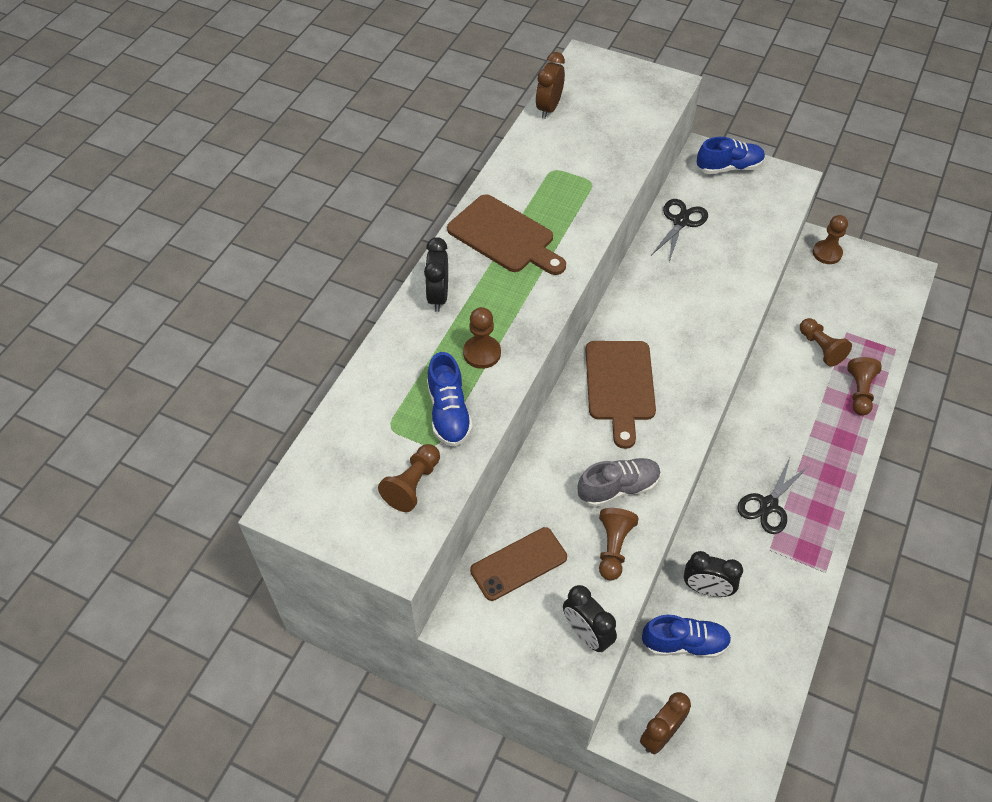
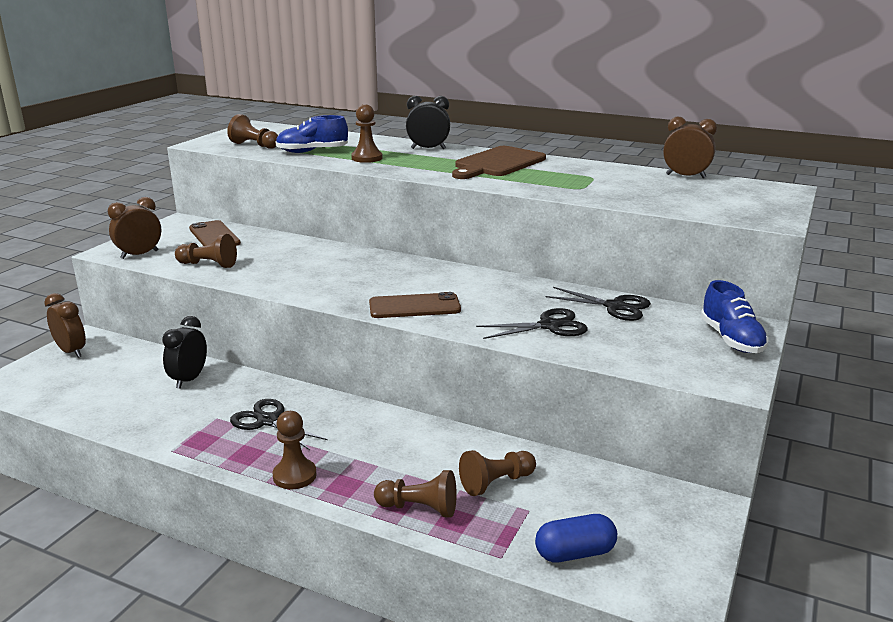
camera: 90 degrees right, 30 degrees down
black clock [563,585,617,652] -> brown clock [108,197,161,259]
grey shoe [578,458,661,507] -> none
brown cutting board [585,341,656,449] -> none
blue shoe [642,615,732,658] -> none
brown pawn [813,215,848,264] -> brown pawn moved to [273,411,317,489]
none -> brown phone [369,292,461,318]
none -> black scissors [476,308,588,339]
none -> blue capsule [535,514,617,563]

